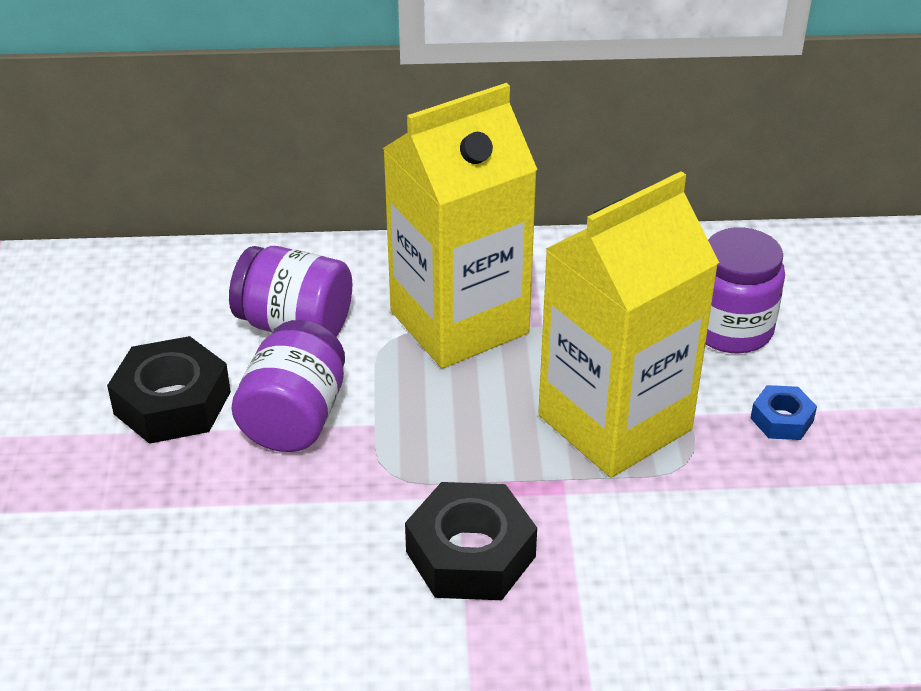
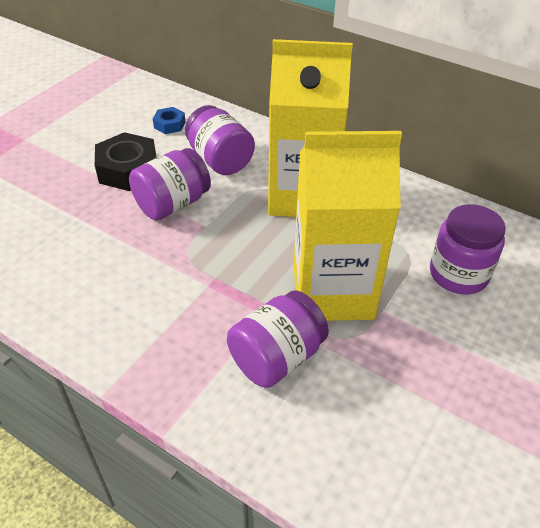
camera: 35 degrees right, 5 degrees up
black nut [405,482,537,600] -> none
blue nut [750,385,817,440] -> blue nut moved to [153,107,186,134]
none -> purple jar [227,290,329,388]

